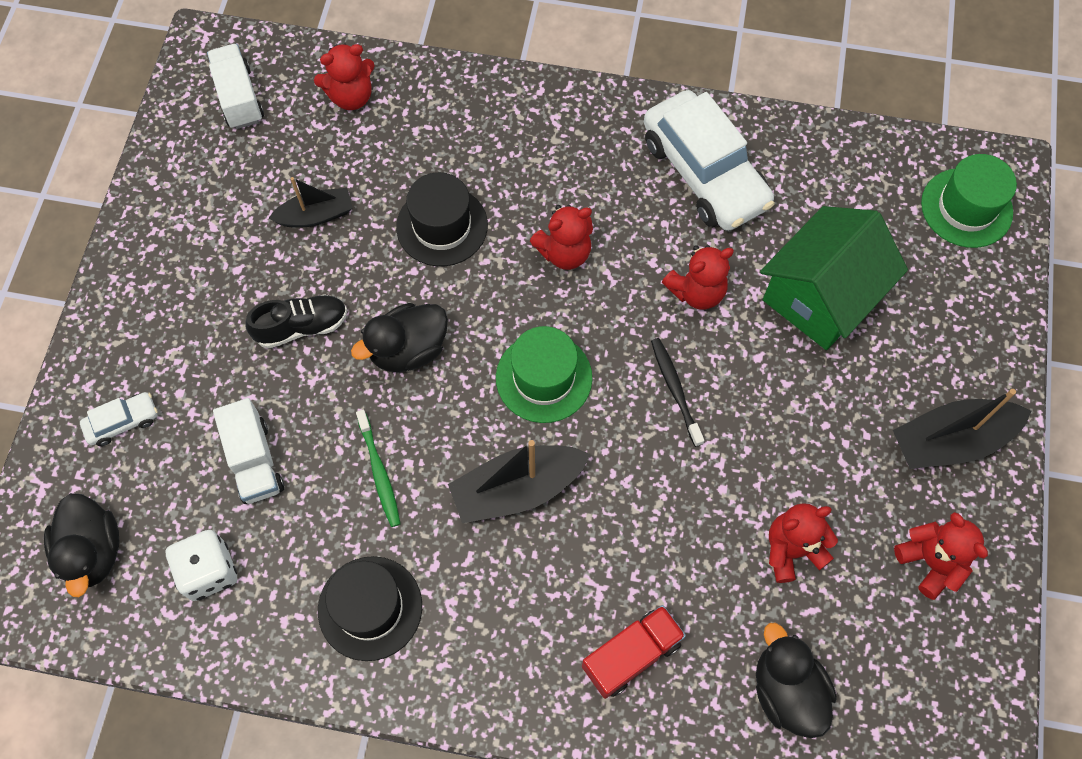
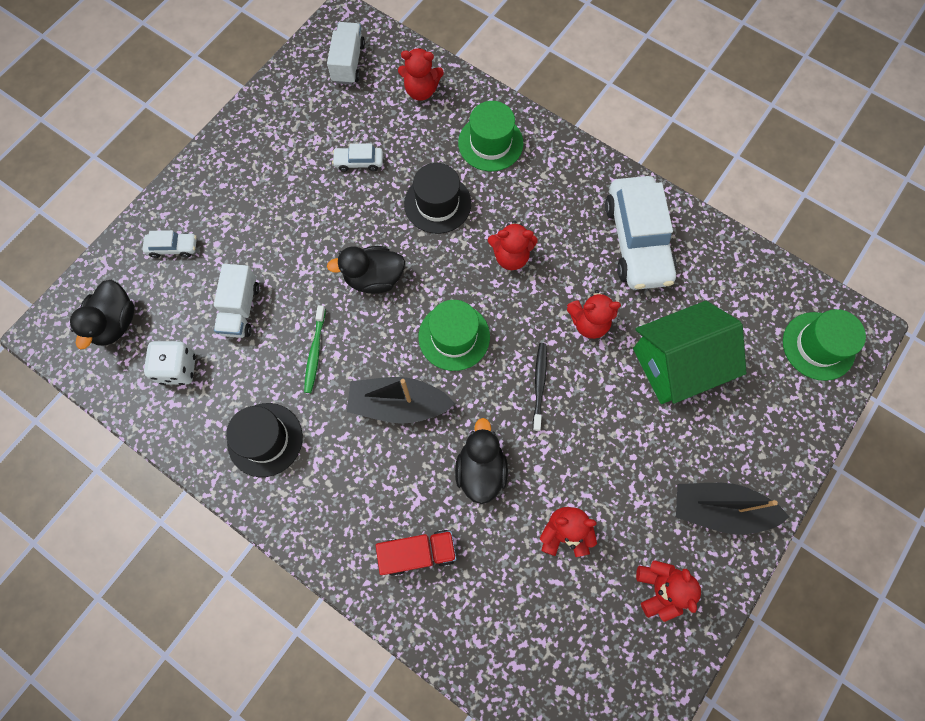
camera: 25 degrees right, 5 degrees up
black shoe [246,294,347,349] -> none
black boat [269,177,353,228] -> white car [332,143,383,172]
black duck [756,623,836,738] -> black duck moved to [455,418,508,504]
none -> green hat [458,101,523,171]

